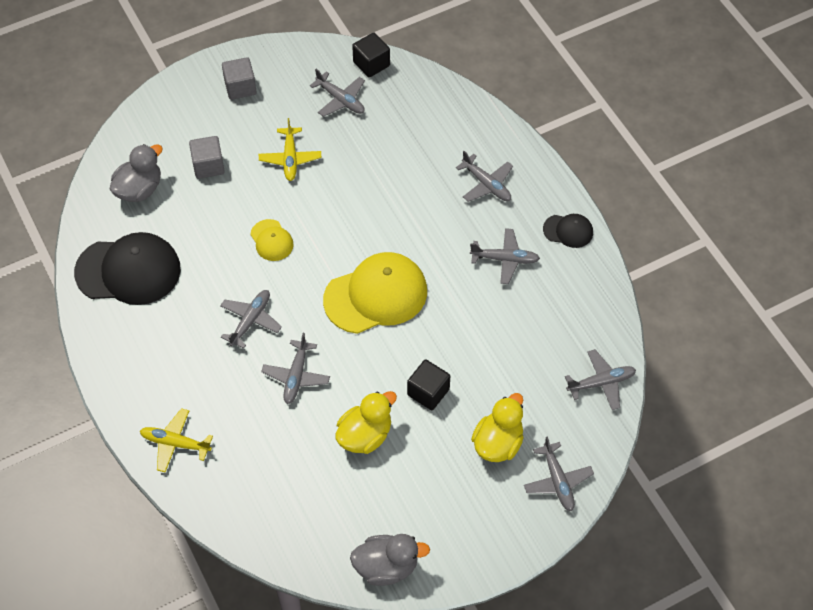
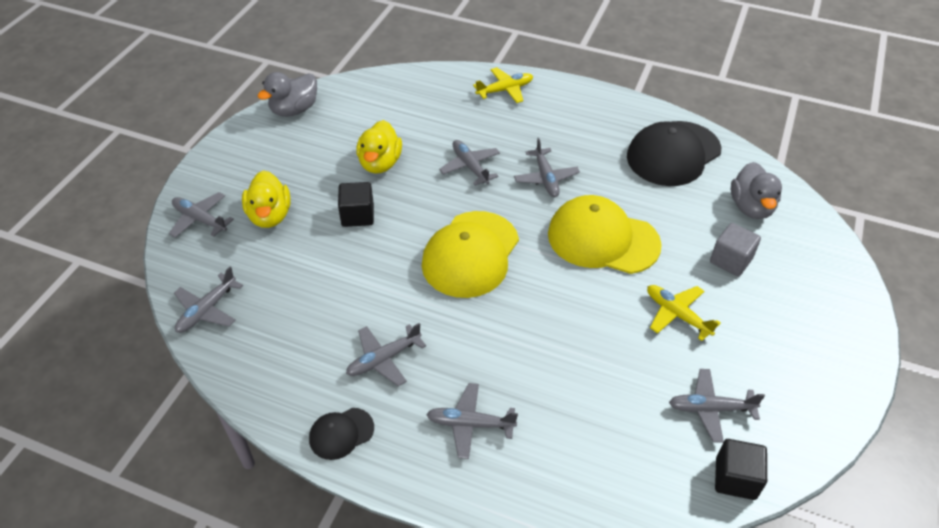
camera: 140 degrees right, 10 degrees down
grey cube [222,57,257,100] -> none
yellow cap [250,219,294,261] -> yellow cap [548,195,662,274], size x2.06

